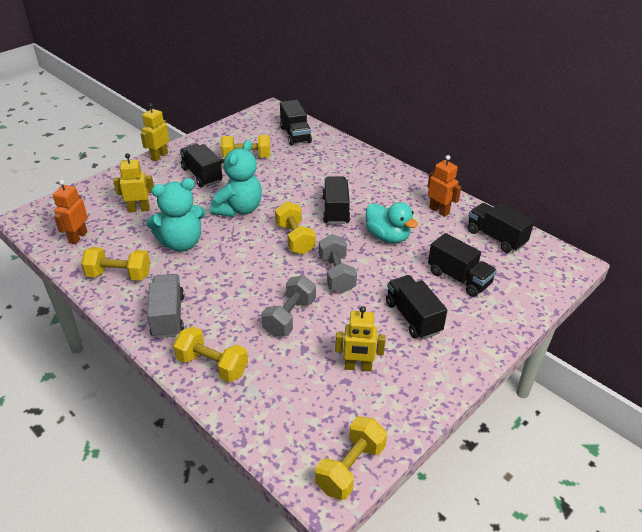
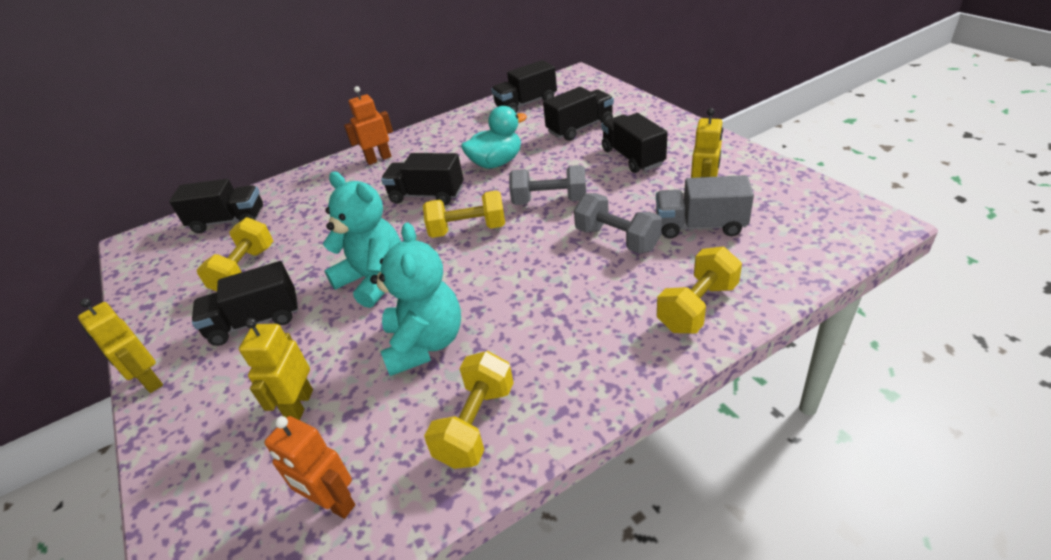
camera: 70 degrees left, 0 degrees up
grey truck [147,274,184,338] -> grey truck moved to [656,175,754,238]
yellow dumbbell [315,416,387,500] -> none
black truck [386,275,447,339] -> black truck turned 75 degrees clockwise [601,113,668,173]
orange robot [427,155,461,217] -> orange robot moved to [344,86,393,165]

